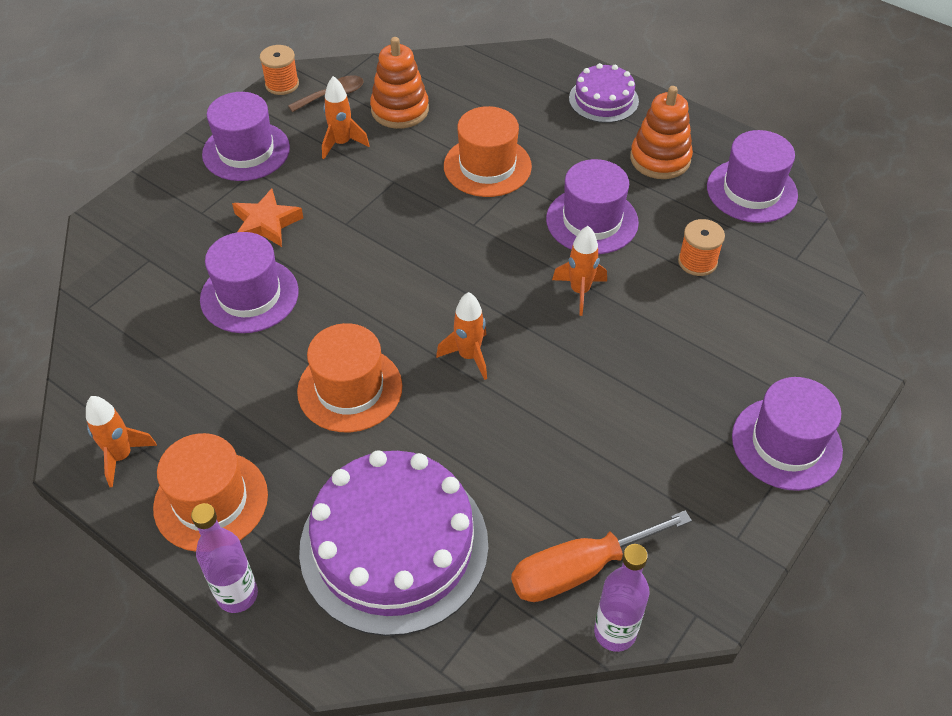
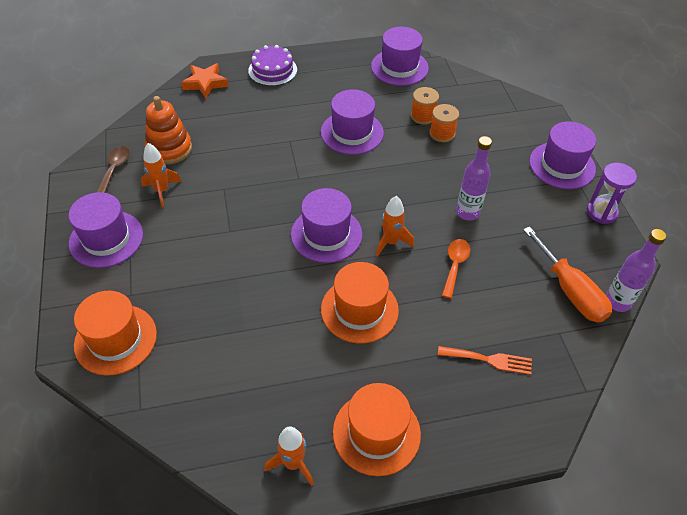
camera: 50 degrees left, 0 degrees up
purple bottle [191,503,258,613] -> purple bottle moved to [456,136,492,220]
purple hat [200,232,299,333] -> purple hat moved to [291,188,363,263]
orange star [232,188,303,247] -> orange star moved to [181,63,229,98]
orange spool [260,45,299,95] -> orange spool moved to [429,104,459,142]
purple cake [299,450,488,636] -> orange fork [438,346,532,375]
orange hat [444,106,532,197] -> orange hat moved to [74,291,157,376]
orange screwdriver [511,511,692,602] -> orange screwdriver turned 45 degrees counterclockwise [523,226,612,323]
orange rocket [552,226,607,316] -> none
orange stacking toy [630,86,693,179] -> none
none -> orange spoon [442,239,470,299]
none -> purple hourglass [587,163,637,224]

